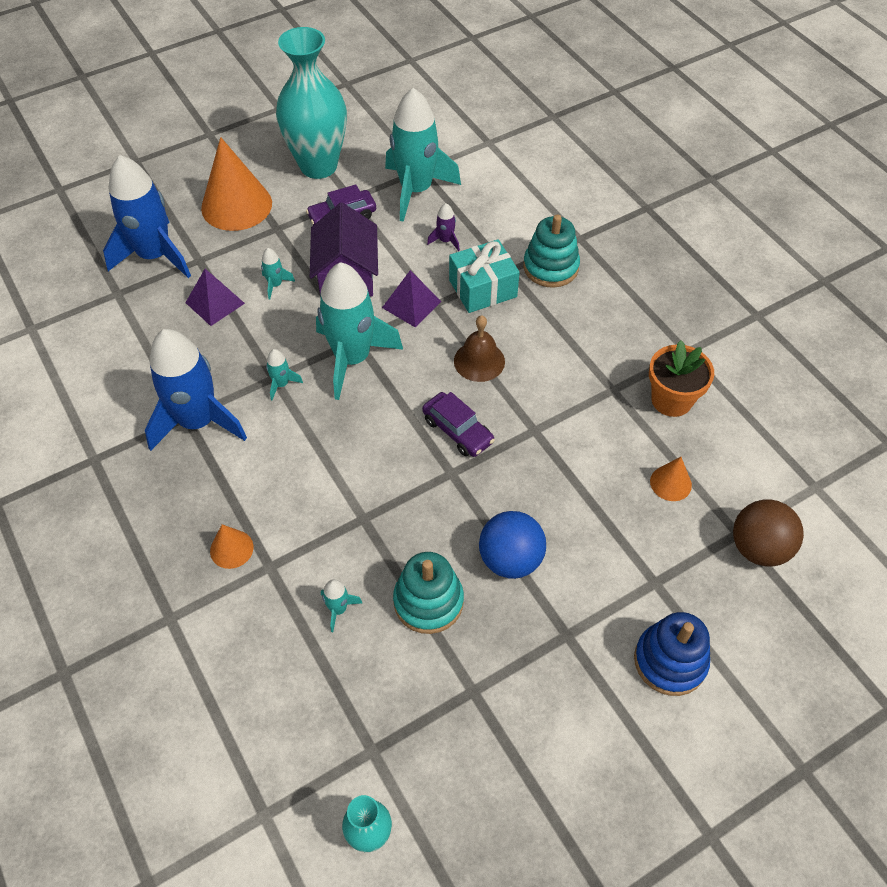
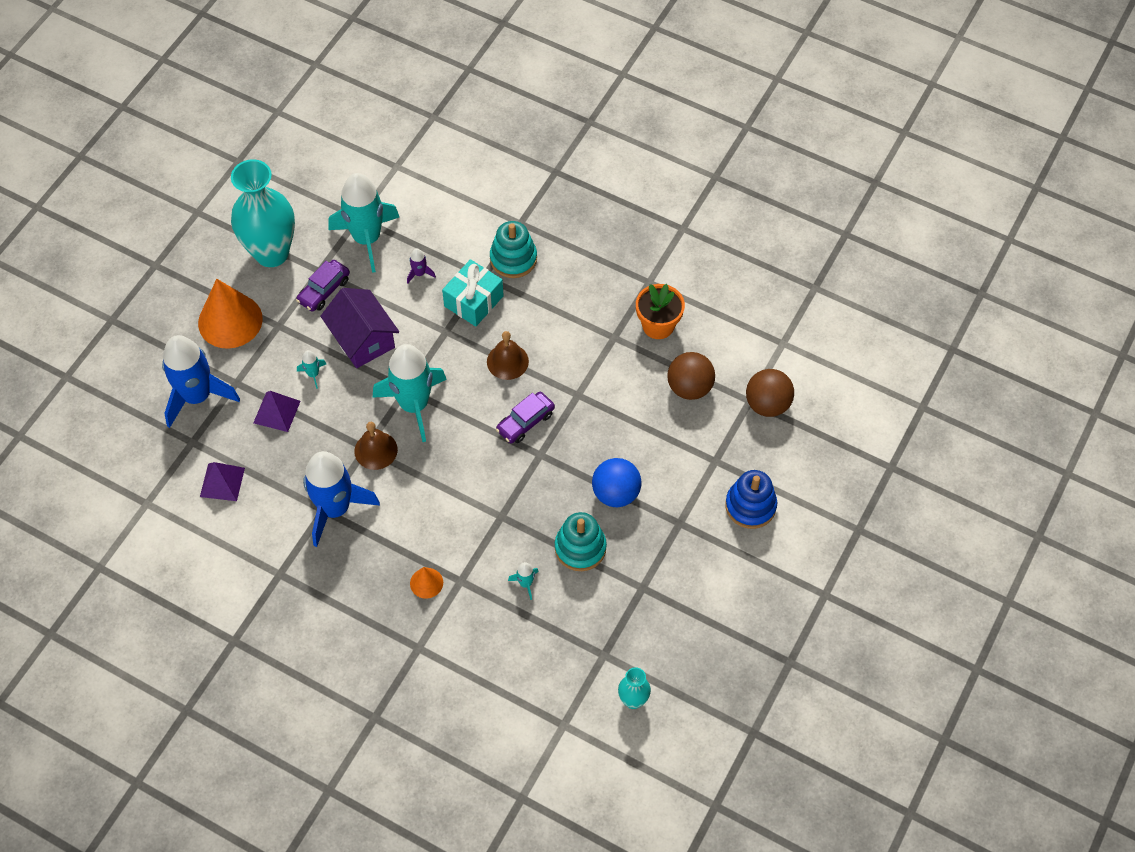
camera: 30 degrees left, 5 degrees up
turquoise rocket [266,349,303,400] -> brown bell [354,422,398,470]
purple pyramid [382,270,441,327] -> purple pyramid moved to [200,462,245,501]
purple car [422,392,495,457] -> purple car turned 120 degrees clockwise [496,392,555,443]
orange cone [650,457,692,501] -> brown ball [667,352,715,400]

